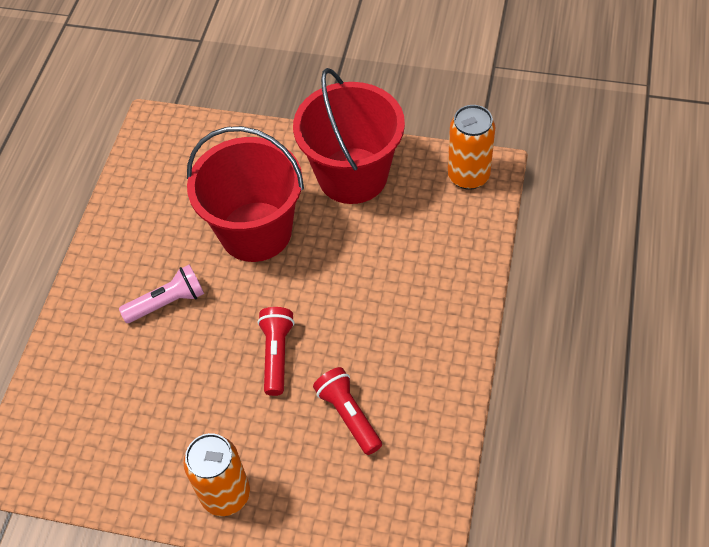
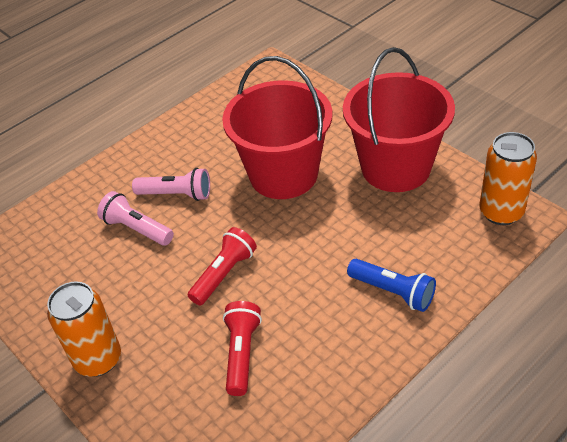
camera: 35 degrees right, 10 degrees down
none -> pink flashlight [97,191,174,246]
none -> blue flashlight [347,259,436,312]

